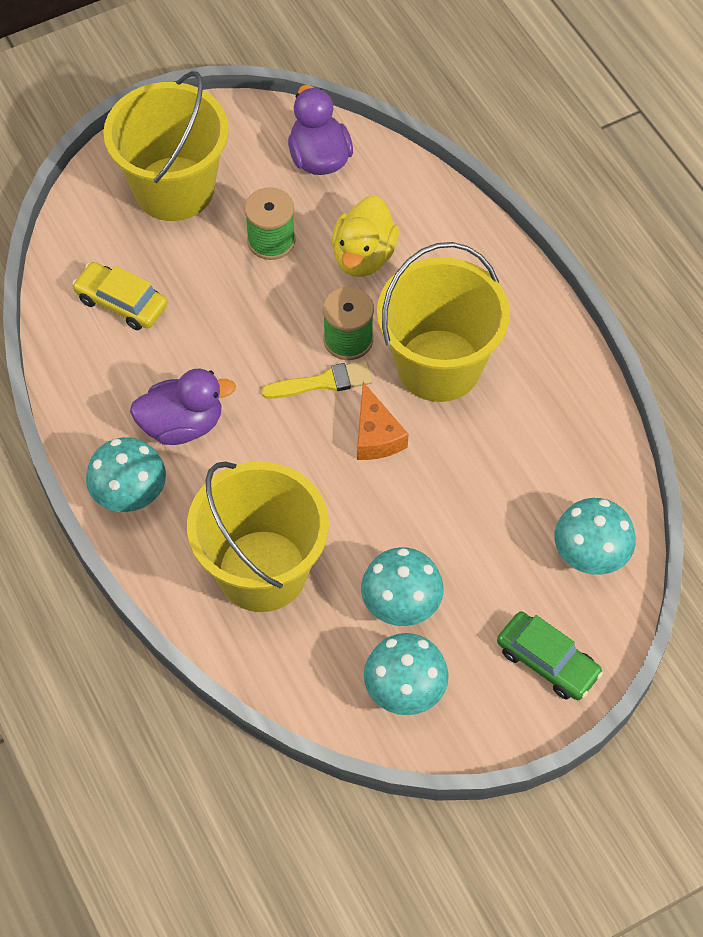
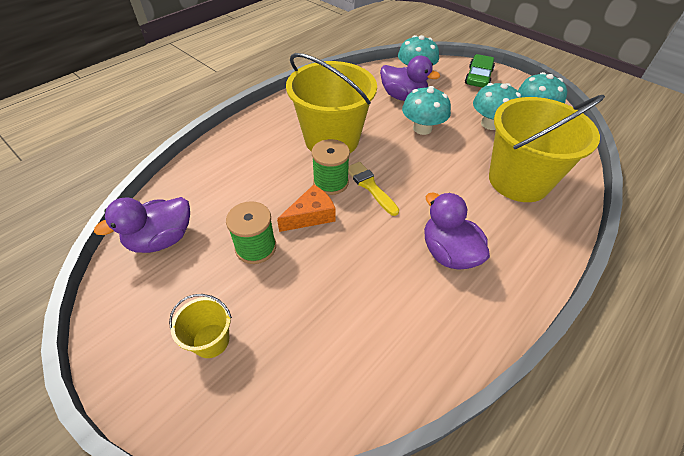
camera: 110 degrees left, 10 degrees down
yellow car [72,262,168,330] -> none
turquoise mushroom [86,437,166,512] -> turquoise mushroom moved to [402,86,451,135]
yellow bucket [103,71,229,221] -> yellow bucket [169,294,232,358], size x0.44
yellow duck [332,195,399,277] -> none
orange cheese [357,382,408,460] -> orange cheese moved to [277,185,336,232]
none -> purple duck [380,56,440,101]

